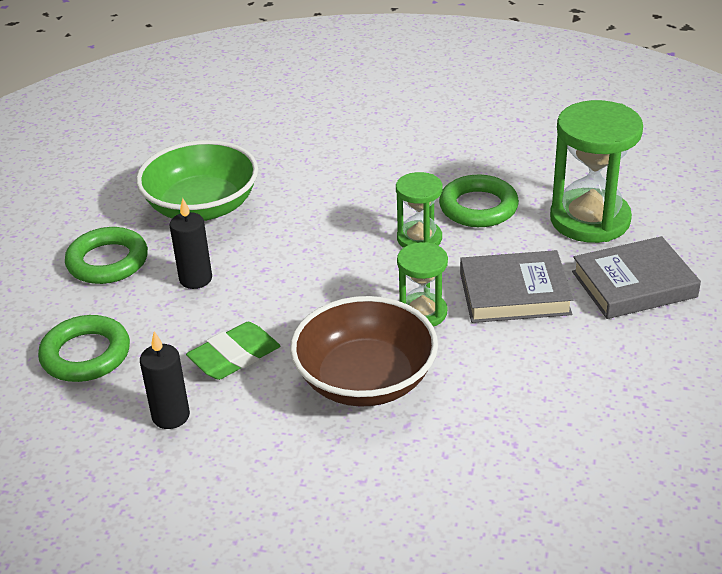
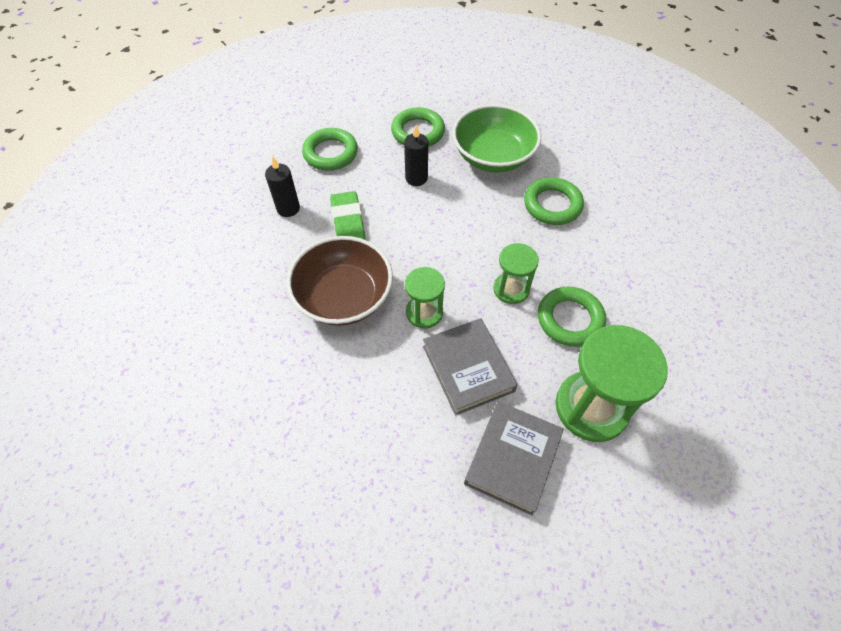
camera: 70 degrees right, 20 degrees up
green eraser [186,322,280,380] -> green eraser turned 45 degrees clockwise [330,191,366,240]
grey book [572,236,701,319] -> grey book turned 60 degrees clockwise [464,401,564,516]
none -> green ring [524,177,584,225]

